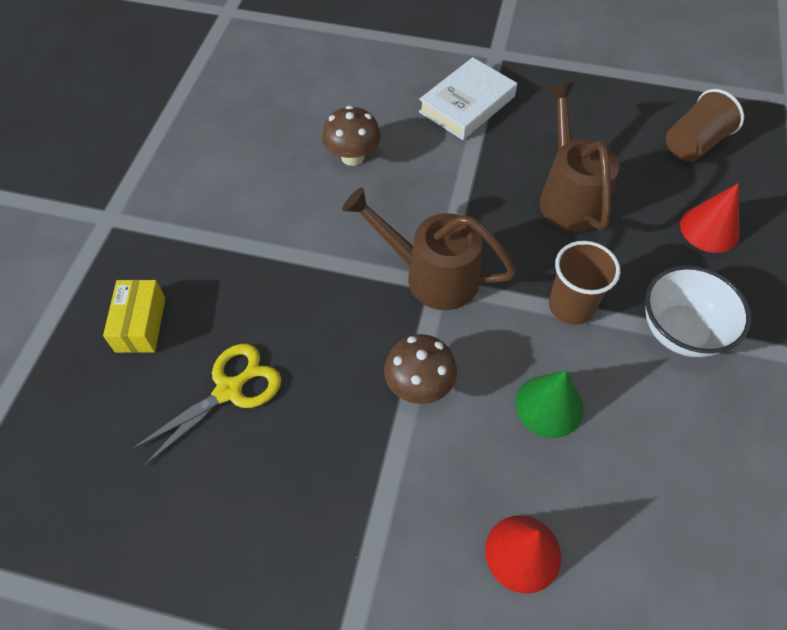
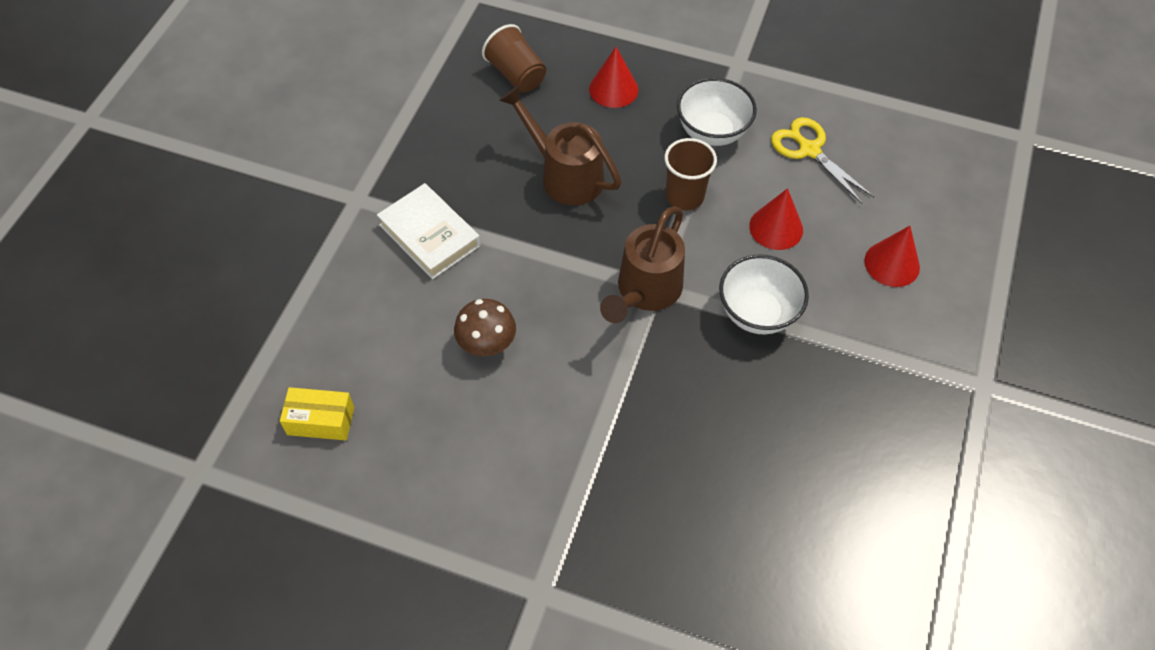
camera: 85 degrees left, 0 degrees up
yellow box [103,280,165,353] -> yellow box moved to [280,387,354,440]
yellow scissors [130,344,281,467] -> yellow scissors moved to [771,117,874,204]
brown mushroom [384,334,457,404] -> white bowl [719,254,809,334]
green cone [515,370,583,438] -> red cone [749,188,803,250]
brown watering can [539,83,619,232] -> brown watering can turned 45 degrees clockwise [499,85,622,206]

